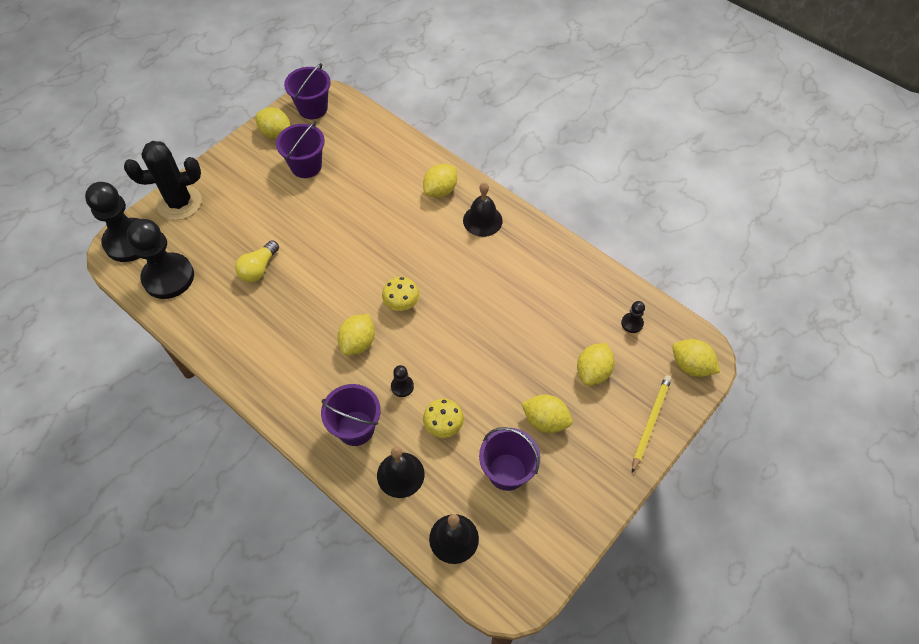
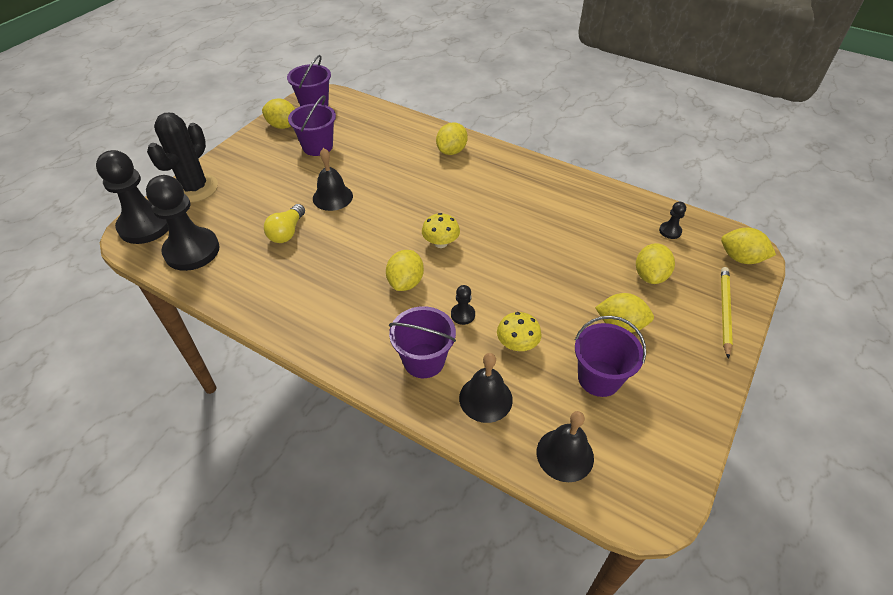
camera: 10 degrees left, 10 degrees down
black cactus [124,141,202,220] -> black cactus turned 45 degrees counterclockwise [147,113,218,203]
black bell [463,182,503,237] -> black bell moved to [313,148,353,211]

